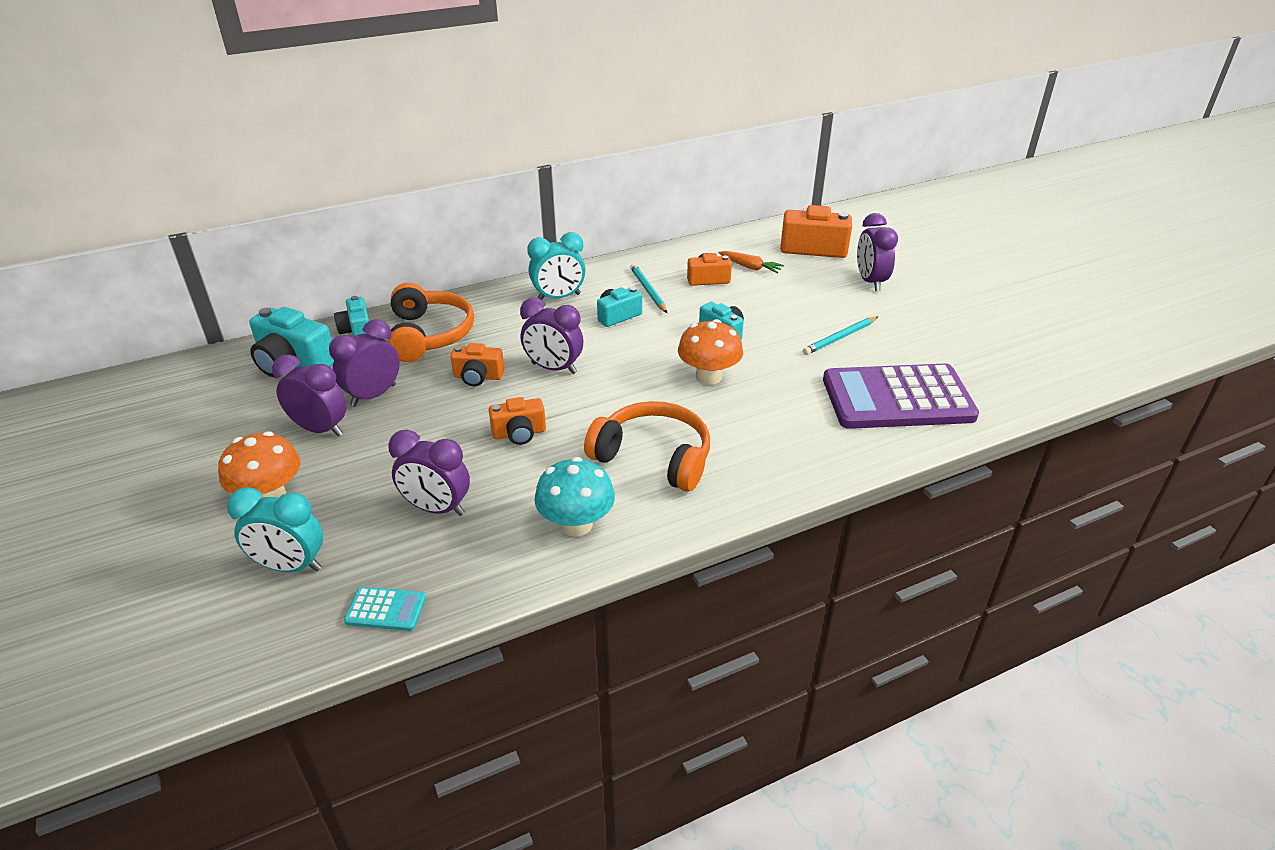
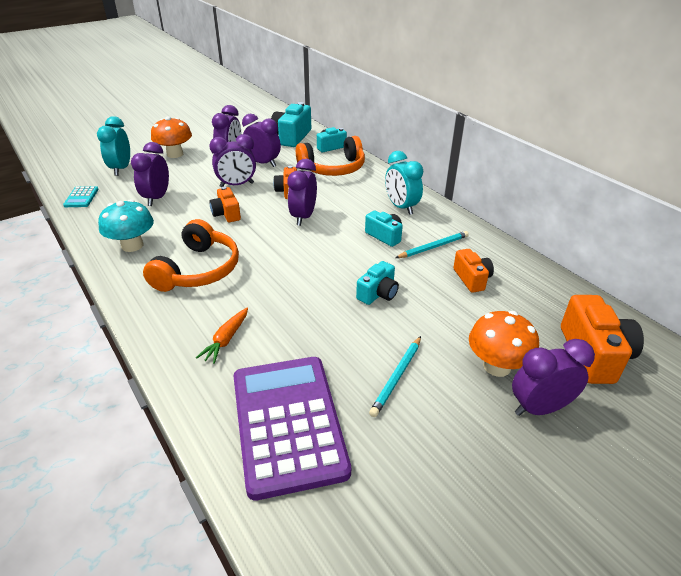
camera: 80 degrees right, 0 degrees up
orange mushroom [678,319,743,385] -> orange mushroom moved to [469,311,539,377]
orange carrot [718,251,784,274] -> orange carrot moved to [196,308,248,364]
turquoise pencil [803,317,878,355] -> turquoise pencil turned 105 degrees counterclockwise [369,336,421,417]
none -> purple clock [209,134,256,187]

